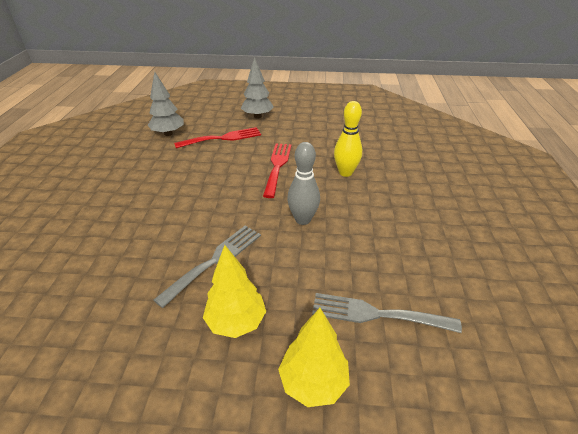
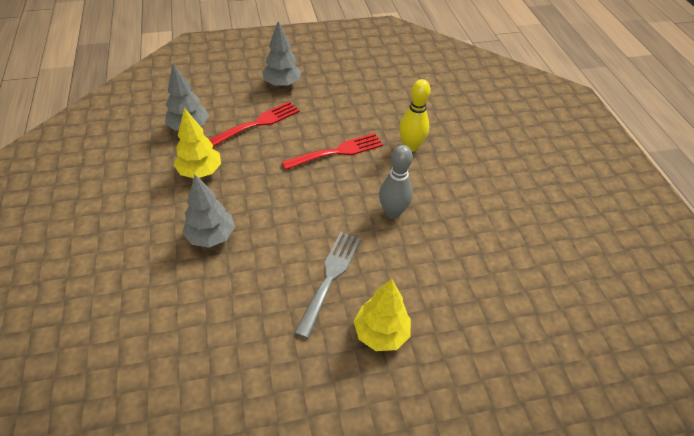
camera: 20 degrees left, 10 degrees up
red fork [263,143,292,198] -> red fork turned 75 degrees clockwise [282,133,383,170]
yellow tree [278,308,350,407] -> yellow tree moved to [174,108,221,178]
grey fork [312,293,462,333] -> none
none -> grey tree [182,175,235,248]

